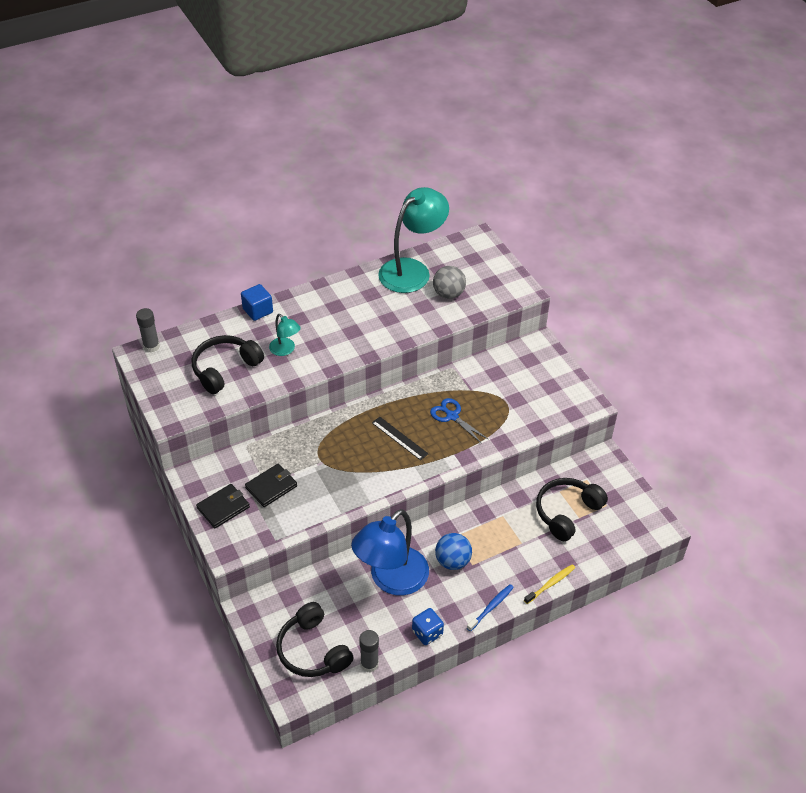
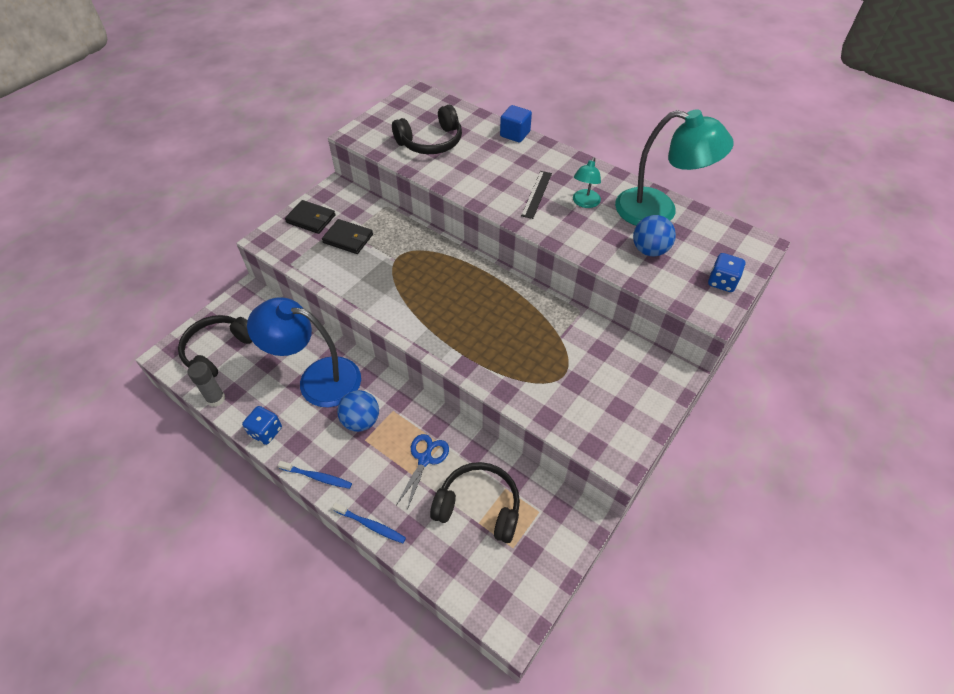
camera: 65 degrees right, 5 degrees up
grey glue stick [136,308,160,353] -> none
black headphones [192,335,264,394] -> black headphones turned 135 degrees clockwise [392,105,462,154]
turquoise lamp [269,314,301,356] -> turquoise lamp moved to [573,157,601,208]
black ruler [372,417,429,460] -> black ruler moved to [521,171,552,219]
blue scissors [430,398,488,444] -> blue scissors moved to [396,434,449,510]
grey ball [433,266,466,299] -> blue ball [633,215,676,256]
yellow toothbrush [524,564,575,604] -> blue toothbrush [332,503,406,543]
none -> blue dice [708,253,745,292]

